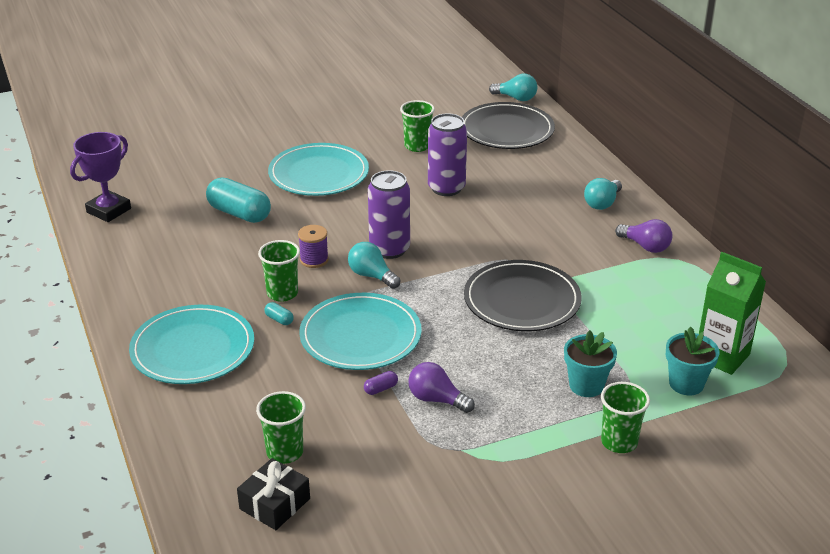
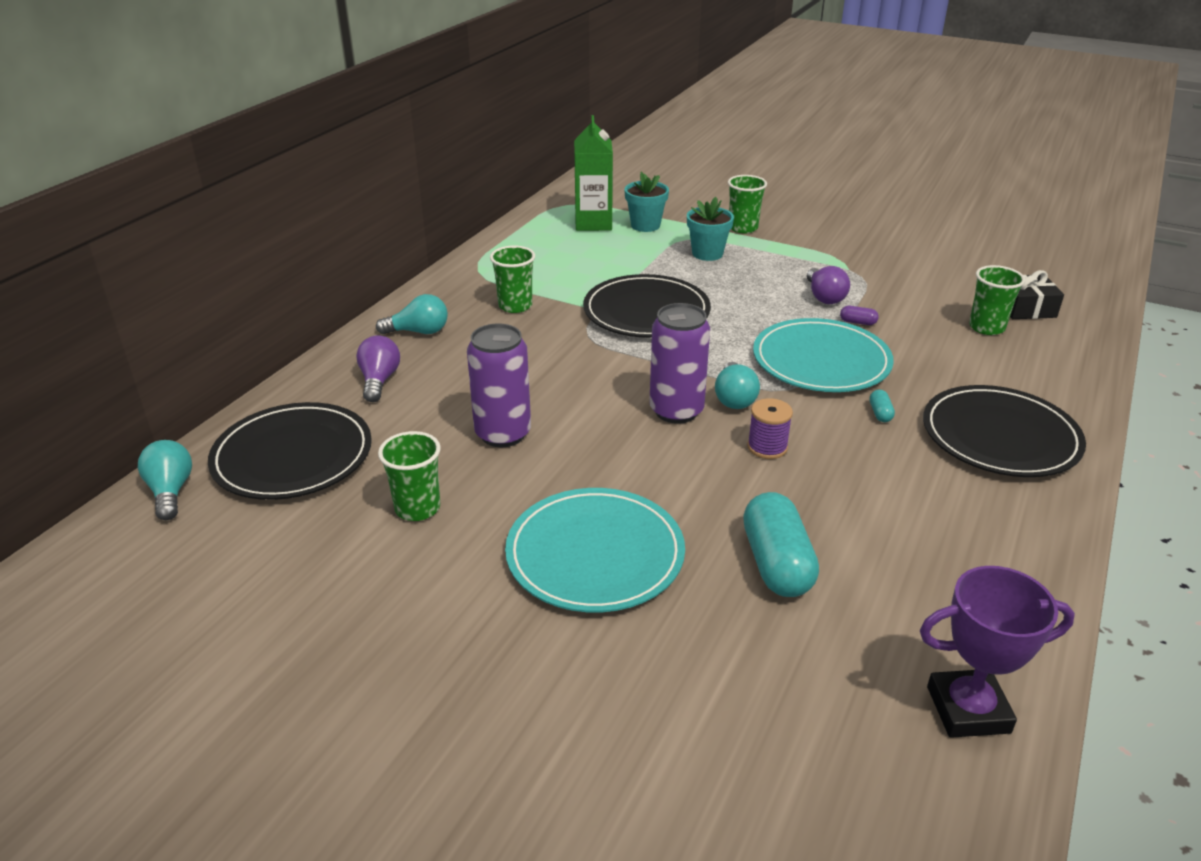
camera: 130 degrees left, 0 degrees up
turquoise plate [129,305,254,384] -> black plate [923,385,1086,477]
green cup [258,240,300,302] -> green cup moved to [490,246,535,313]
purple light bulb [615,219,672,253] -> purple light bulb moved to [356,335,400,402]

